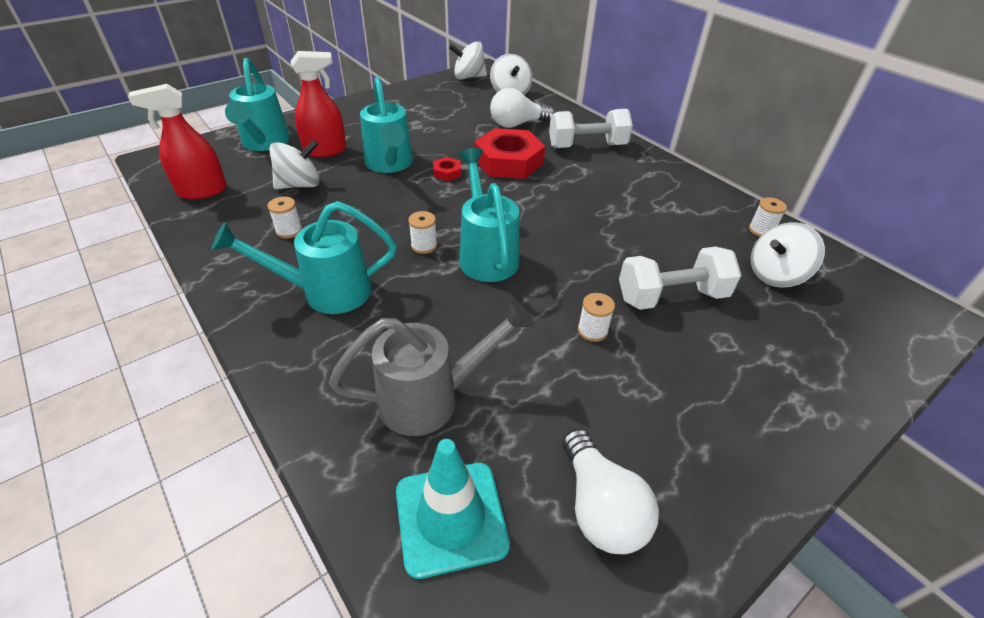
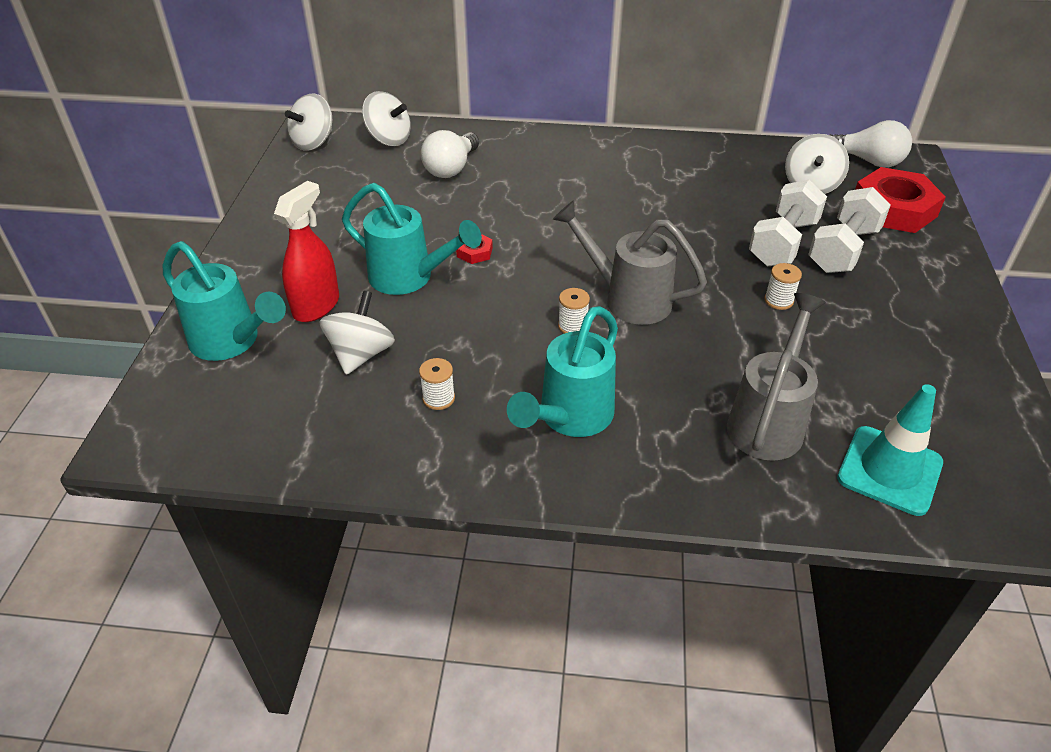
camera: 45 degrees left, 0 degrees up
red spray bottle [128,84,227,199] -> none
turquoise watering can [458,148,519,282] -> grey watering can [553,200,707,325]
red nut [475,128,545,179] -> red nut moved to [855,167,946,233]
white dumbbell [549,109,633,148] -> white dumbbell moved to [808,187,891,273]
white light bulb [562,429,659,554] -> white light bulb moved to [830,120,912,168]
white spool [749,197,787,237] -> none

